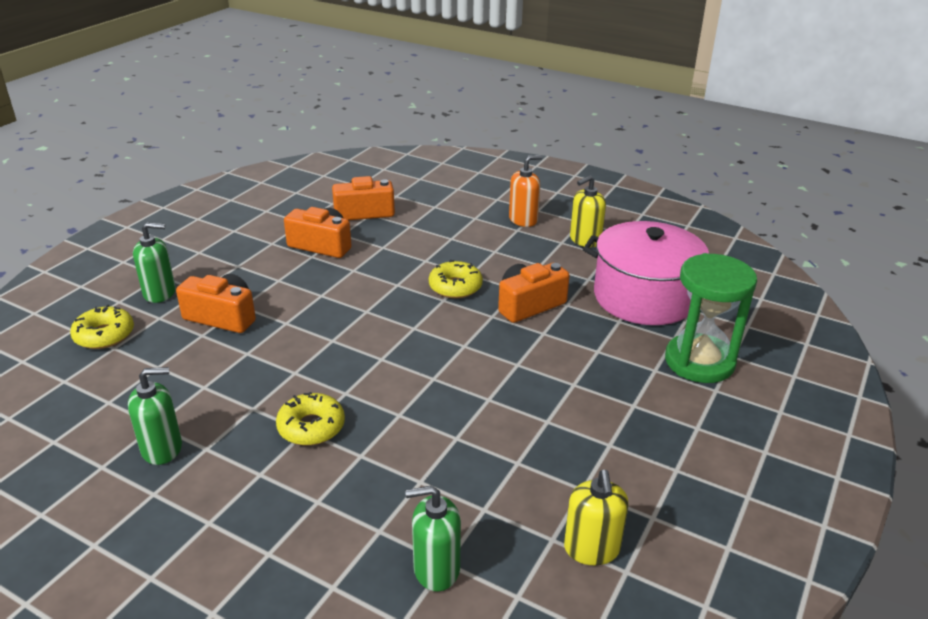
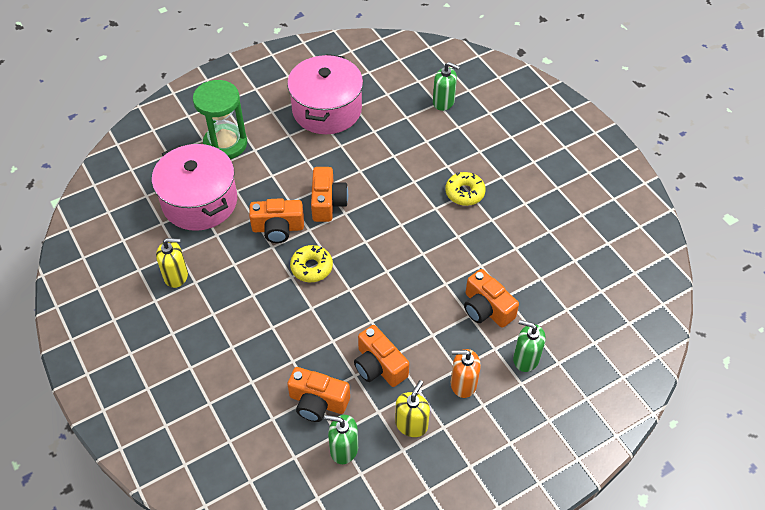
camera: 150 degrees left, 20 degrees up
yellow donut [70,305,134,349] -> none
green soap dispenser [128,367,182,465] -> green soap dispenser moved to [324,415,358,464]
orange soap dispenser [509,155,543,227] -> orange soap dispenser moved to [451,349,481,398]
yellow soap dispenser [564,470,629,565] -> yellow soap dispenser moved to [395,380,430,437]
none -> pink pot [287,54,363,134]
none -> orange camera [311,167,348,222]

